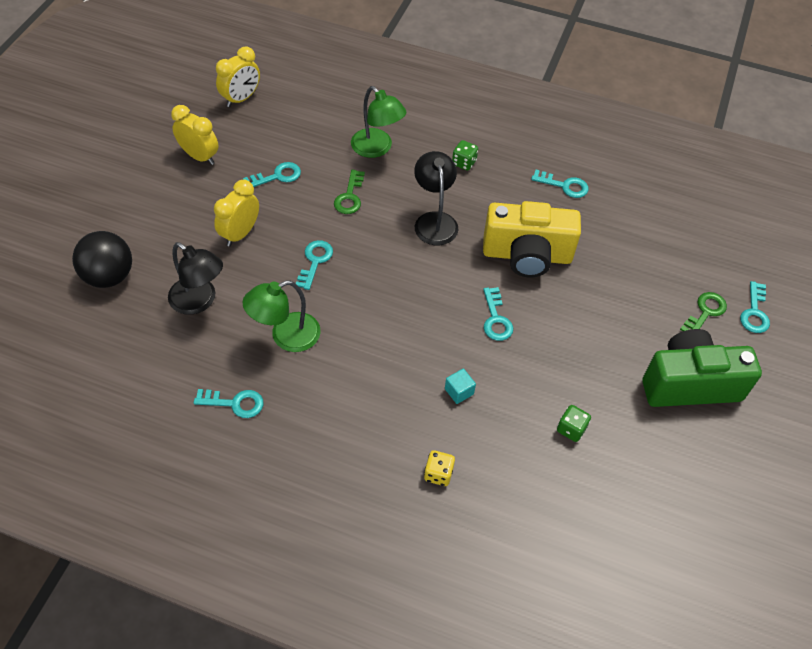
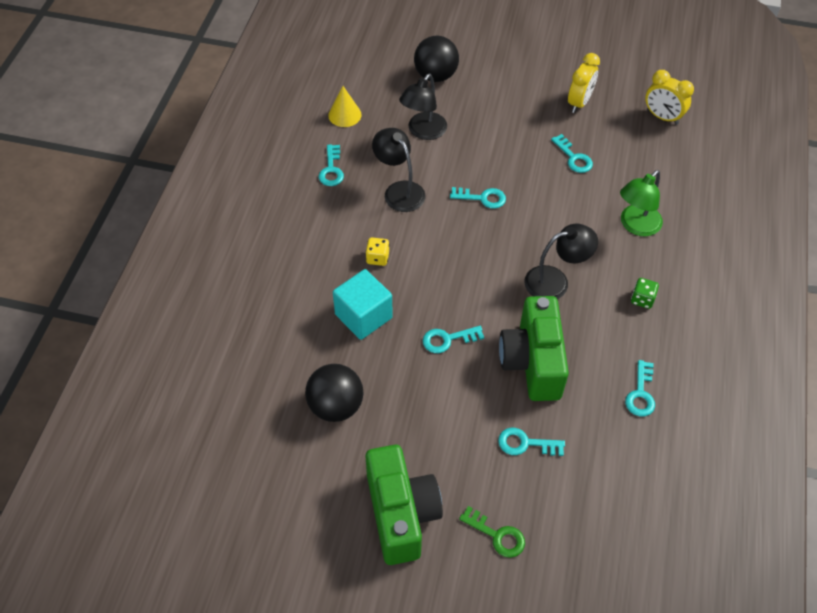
camera: 85 degrees right, 0 degrees up
yellow clock [214,179,259,246] -> none
green lamp [242,280,321,352] -> black lamp [372,128,425,212]
green key [334,170,365,214] -> none
yellow dice [424,450,455,486] -> yellow dice moved to [365,237,389,266]
turquoise cube [445,369,476,404] -> turquoise cube [333,269,393,340], size x2.16
yellow camera [483,201,581,277] -> green camera [499,296,569,401]
green dice [557,405,591,442] -> black ball [305,364,363,422]
turquoise key [740,281,770,333] -> turquoise key moved to [498,428,565,456]
none -> yellow cone [328,86,362,127]

